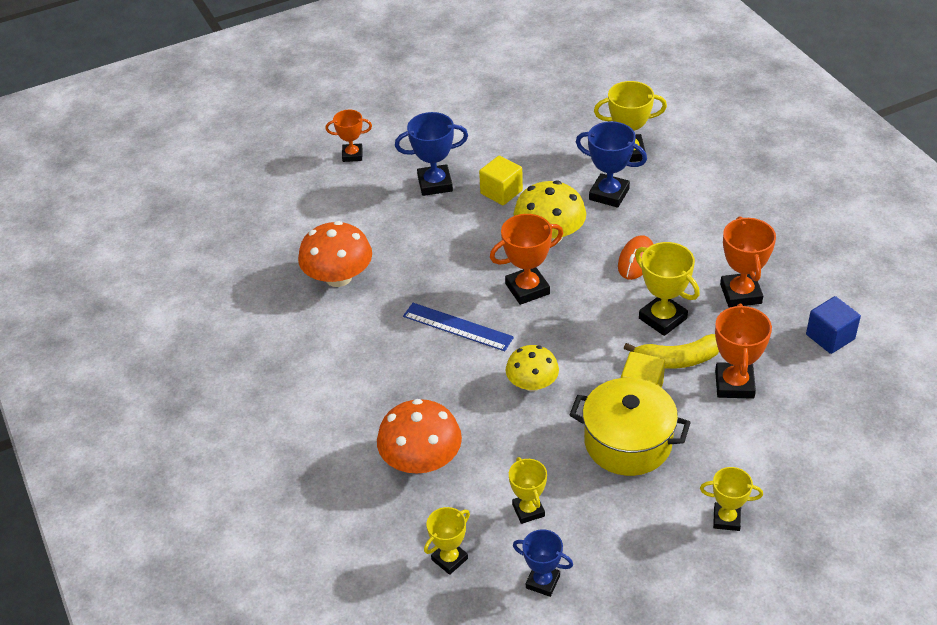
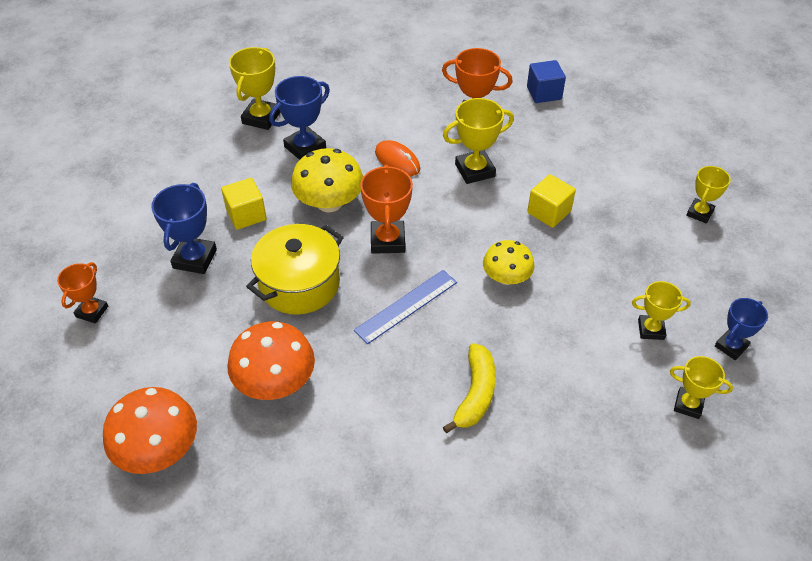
camera: 70 degrees left, 5 degrees up
orange mushroom [377,399,462,474] -> orange mushroom moved to [103,387,197,474]
yellow trophy [424,507,470,575] -> yellow trophy turned 45 degrees counterclockwise [670,356,733,419]
yellow pot [570,378,691,476] -> yellow pot moved to [246,224,344,315]
yellow banana [624,334,719,369] -> yellow banana moved to [443,343,496,433]
orange trophy [715,304,772,399] -> none

